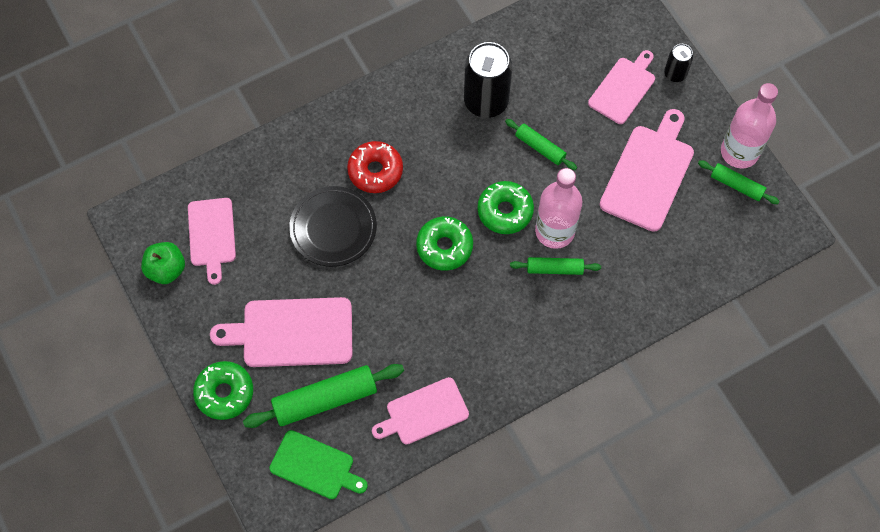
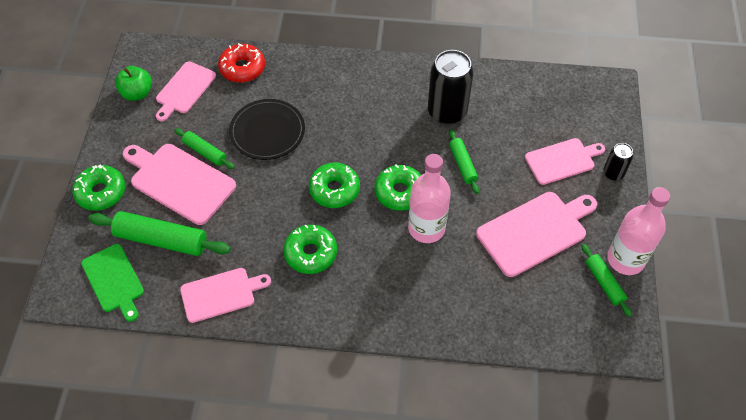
camera: 35 degrees right, 10 degrees down
red donut [347,141,403,193] -> red donut moved to [218,43,265,83]
pink cutting board [372,377,469,445] -> pink cutting board turned 150 degrees clockwise [180,268,271,323]
green rolling pin [510,257,601,275] -> green rolling pin moved to [174,128,235,169]
none -> green donut [283,225,337,274]

